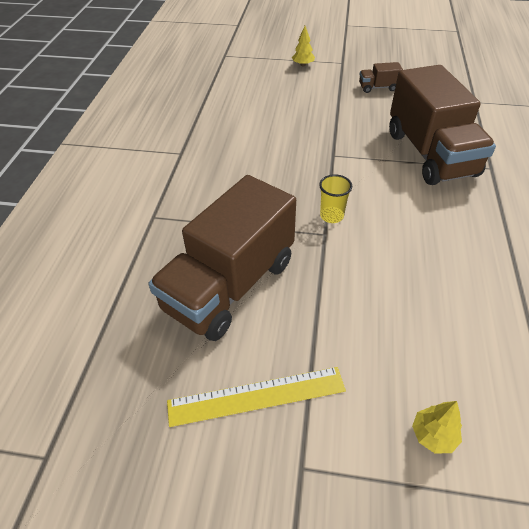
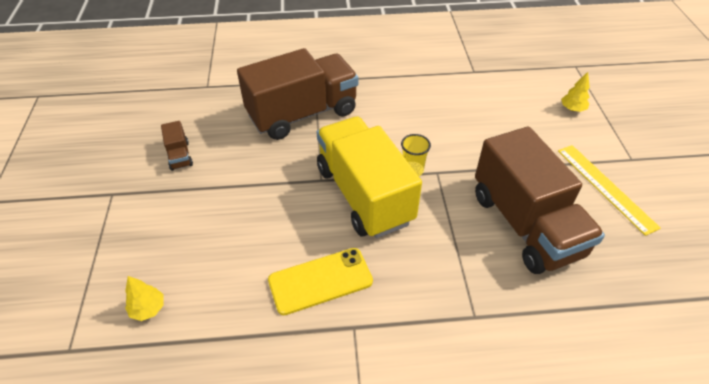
camera: 105 degrees left, 0 degrees up
brown truck [148,175,296,341] -> brown truck turned 45 degrees clockwise [475,126,605,274]
yellow tree [292,26,315,66] -> yellow tree moved to [125,276,164,321]
none -> yellow phone [268,248,373,315]
none -> yellow truck [317,116,422,238]

